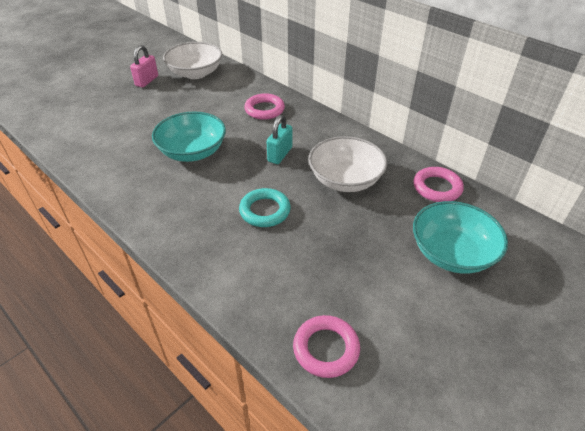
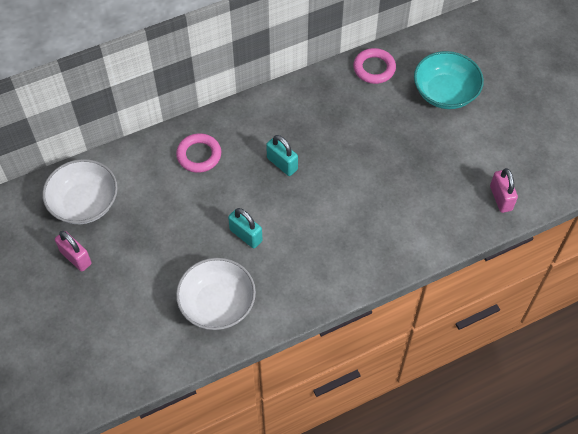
camera: 70 degrees left, 15 degrees up
turquoise bowl [152,112,226,162] -> turquoise padlock [228,208,263,248]
turquoise ring [239,188,291,227] -> none
pink ring [293,315,360,378] -> pink padlock [490,168,518,213]
white bowl [309,136,387,192] -> white bowl moved to [176,258,256,330]

